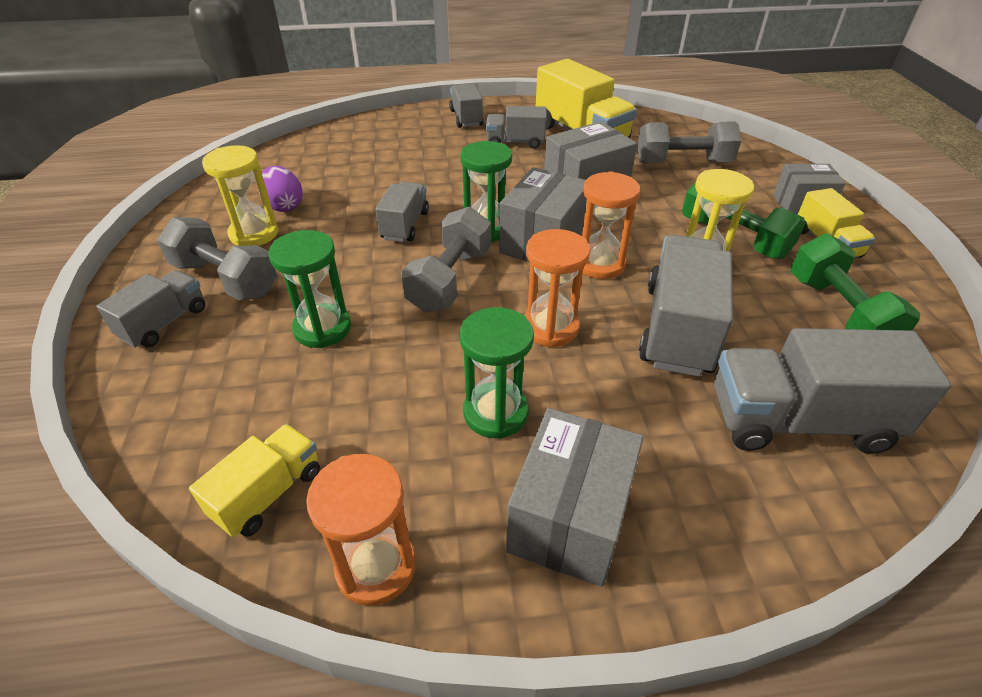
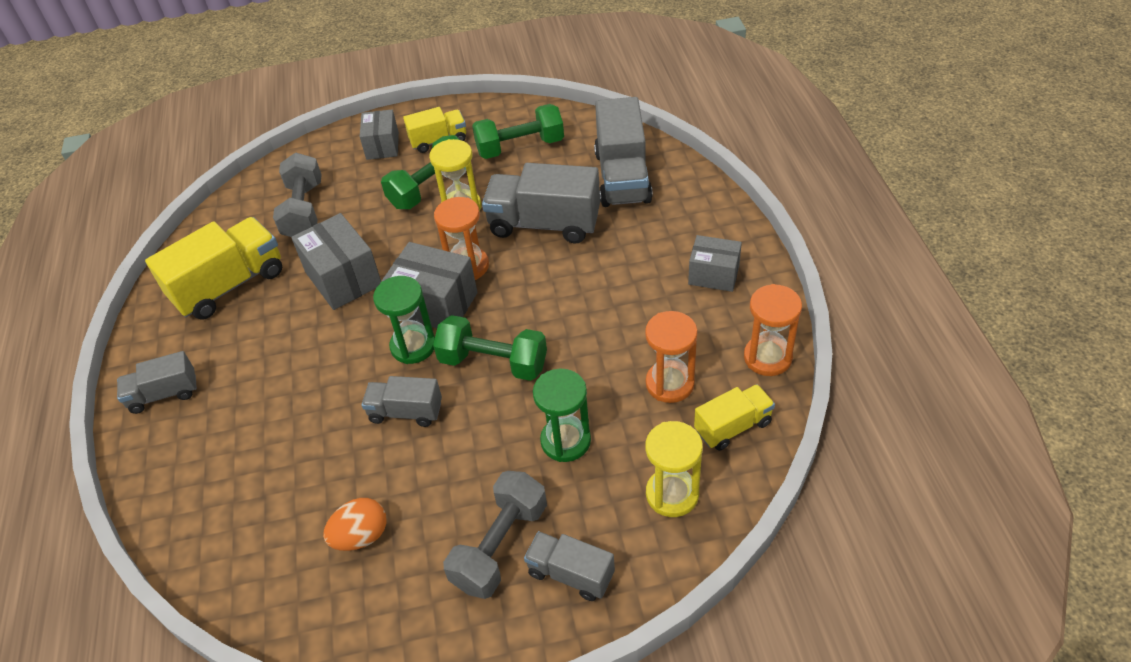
camera: 90 degrees left, 5 degrees up
yellow truck [189,424,320,537] -> yellow truck turned 120 degrees clockwise [694,384,775,451]
yellow hourglass [202,145,278,246] -> yellow hourglass moved to [645,421,703,517]
purple egg [258,166,303,212] -> orange egg [323,498,386,551]
grey dumbbell [401,207,491,313] -> green dumbbell [433,315,547,381]
green hourglass [460,307,534,439] -> none
grey truck [486,106,547,149] -> none
grey box [506,408,644,587] -> grey box [688,235,742,292], size x0.66
orange hourglass [524,229,590,347] -> orange hourglass moved to [645,311,698,403]

